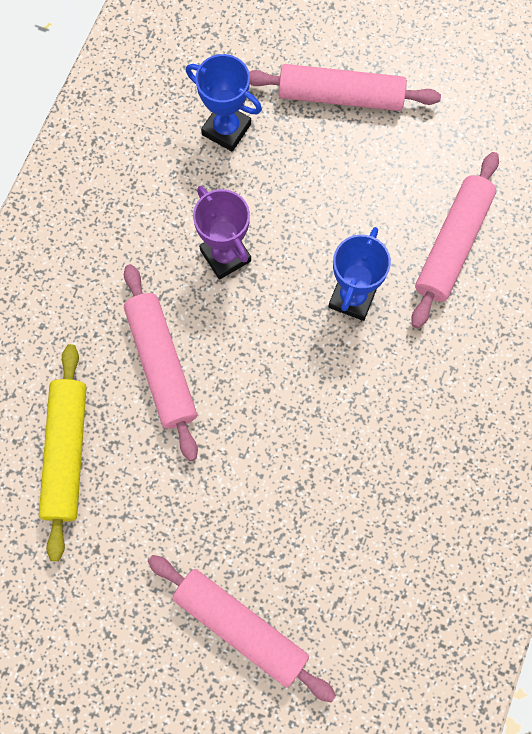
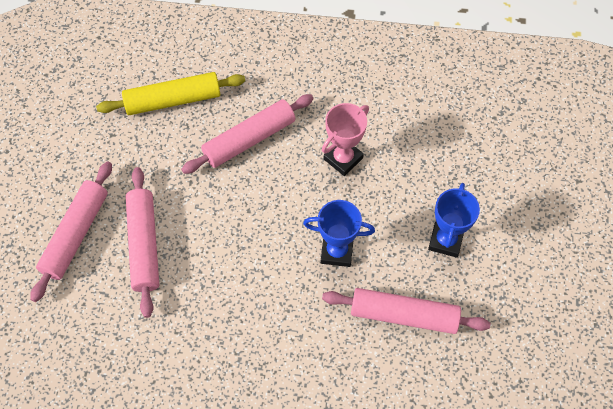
camera: 75 degrees right, 10 degrees down
blue trophy [186,54,262,152] -> blue trophy moved to [428,183,480,258]
purple trophy [193,186,251,280] -> pink trophy [322,103,369,176]
pink rolling pin [249,64,441,111] -> pink rolling pin moved to [126,167,159,318]

